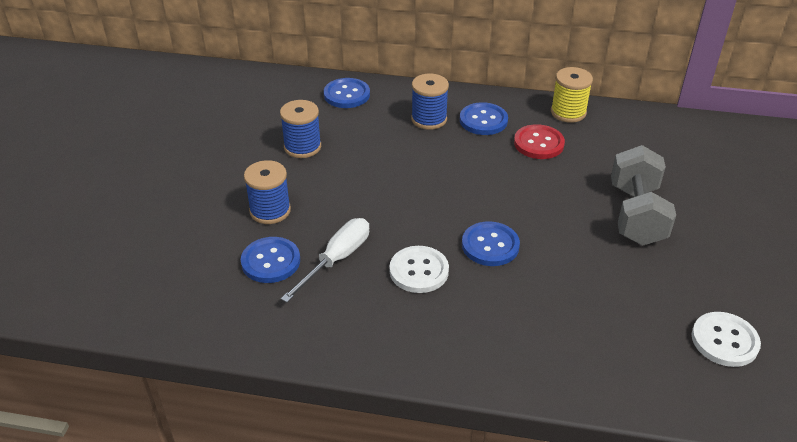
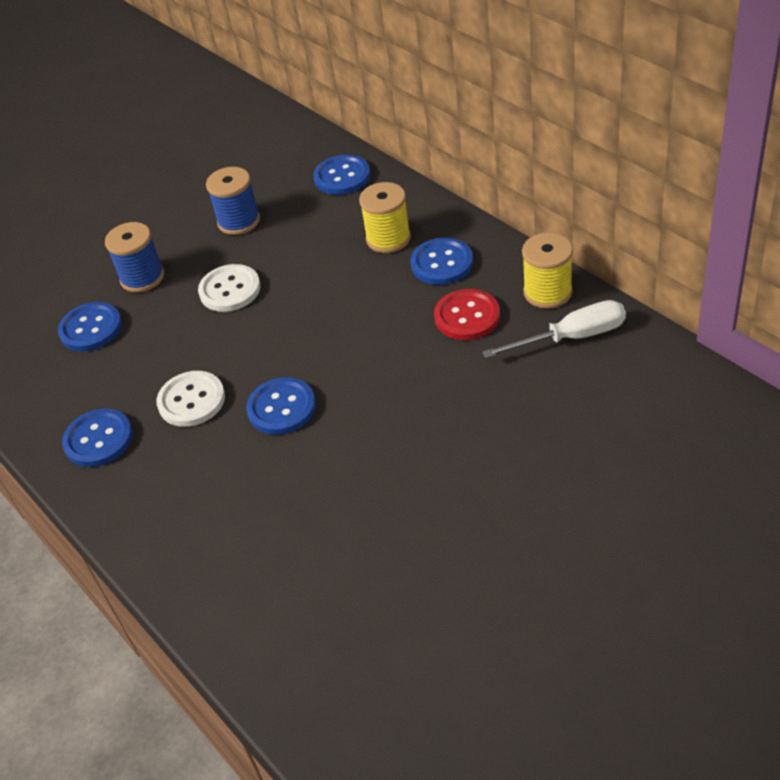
camera: 45 degrees right, 5 degrees up
white screwdriver [281,218,369,303] -> white screwdriver moved to [482,300,626,358]
blue spool [411,74,449,130] -> yellow spool [359,182,411,253]
grey dumbbell [611,145,676,246] -> none
white button [692,312,761,367] -> white button moved to [198,264,260,312]
none -> blue button [62,409,133,467]

